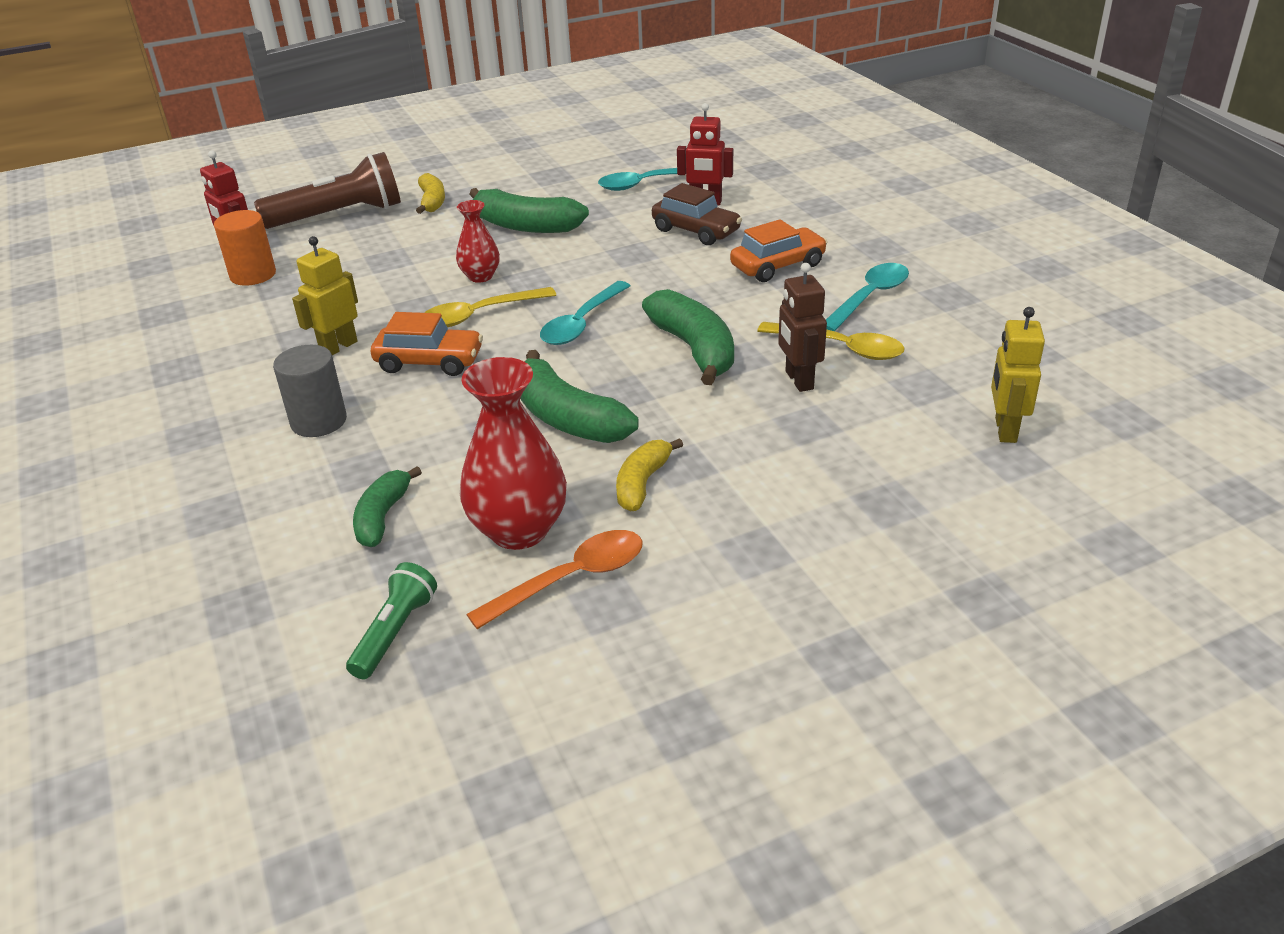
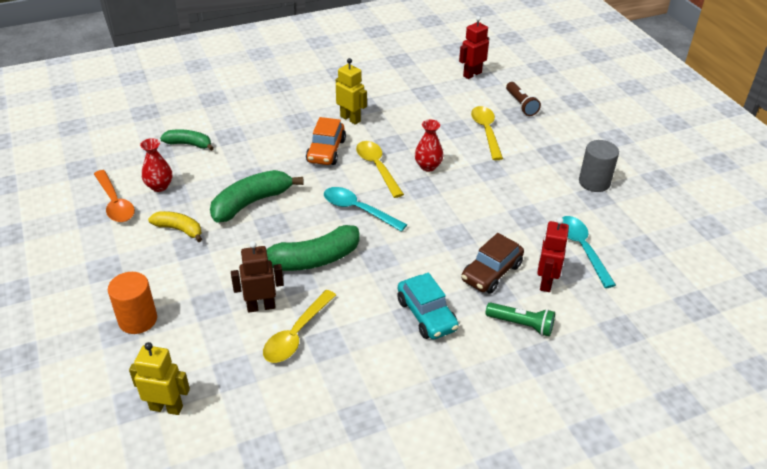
camera: 90 degrees right, 5 degrees up
orange cylinder [214,210,276,286] -> orange cylinder moved to [108,272,157,334]
brown flashlight [254,152,401,229] -> brown flashlight [506,82,541,116], size x0.54
grey cylinder [273,345,347,437] -> grey cylinder moved to [579,140,619,192]
green flashlight [346,562,437,679] -> green flashlight moved to [485,302,555,337]
yellow banana [416,173,445,214] -> none
red vase [460,357,567,550] -> red vase [140,138,172,192], size x0.57
green banana [469,188,589,233] -> none
orange car [730,219,827,282] -> turquoise car [397,273,459,339]
turquoise spoon [826,263,909,331] -> none
none -> yellow spoon [471,106,503,160]

